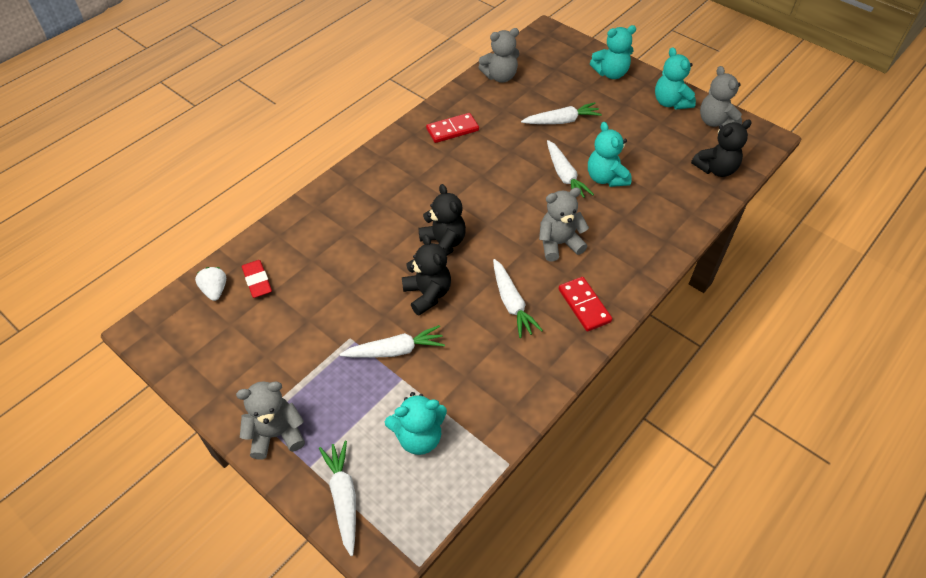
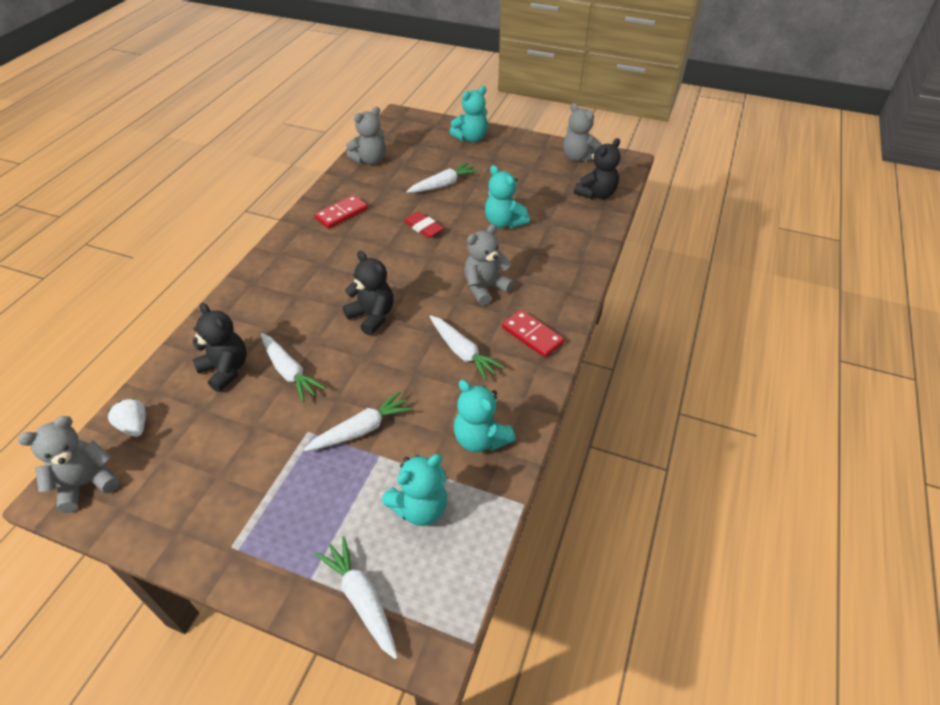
camera: 20 degrees left, 5 degrees down
grey teddy bear [236,381,305,459] -> grey teddy bear moved to [18,416,120,513]
red eraser [242,260,272,298] -> red eraser moved to [403,212,444,238]
black teddy bear [402,234,451,315] -> black teddy bear moved to [192,303,247,392]
white carrot [547,140,594,198] -> white carrot moved to [261,334,326,402]
turquoise teddy bear [655,47,696,109] -> turquoise teddy bear moved to [454,380,516,452]

